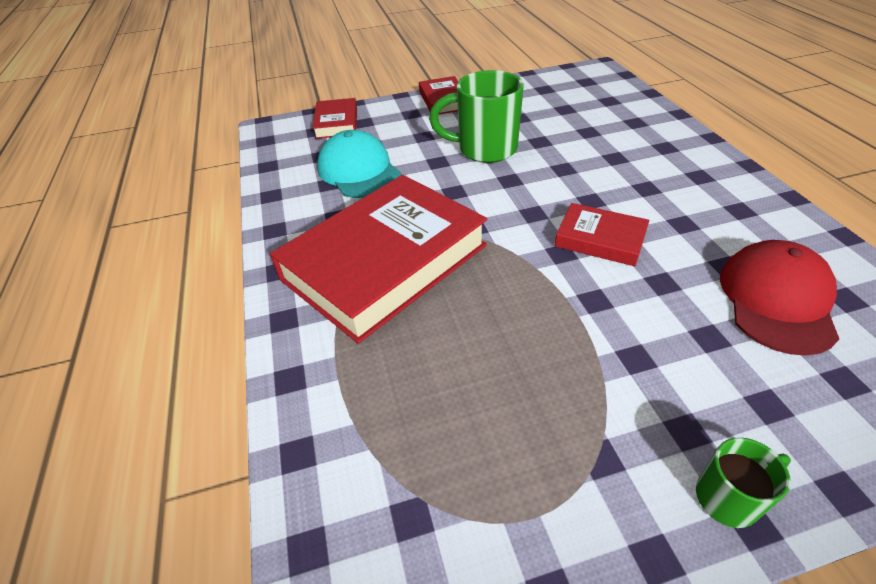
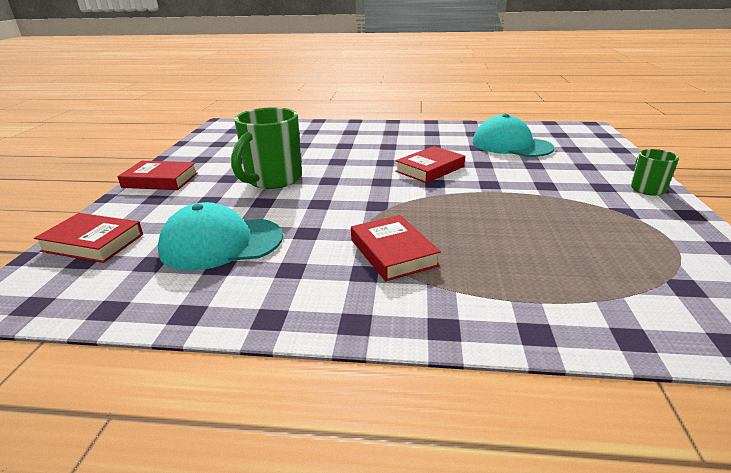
camera: 70 degrees left, 15 degrees down
red book [270,175,488,344] -> red book [351,215,441,281], size x0.46
red cap [720,240,839,356] -> turquoise cap [472,114,554,157]

